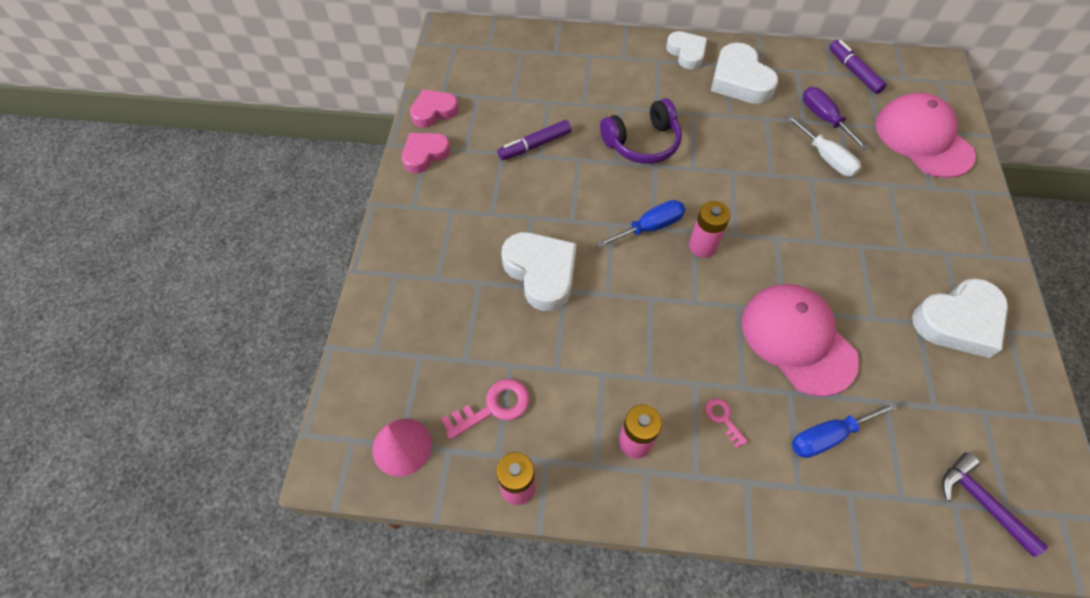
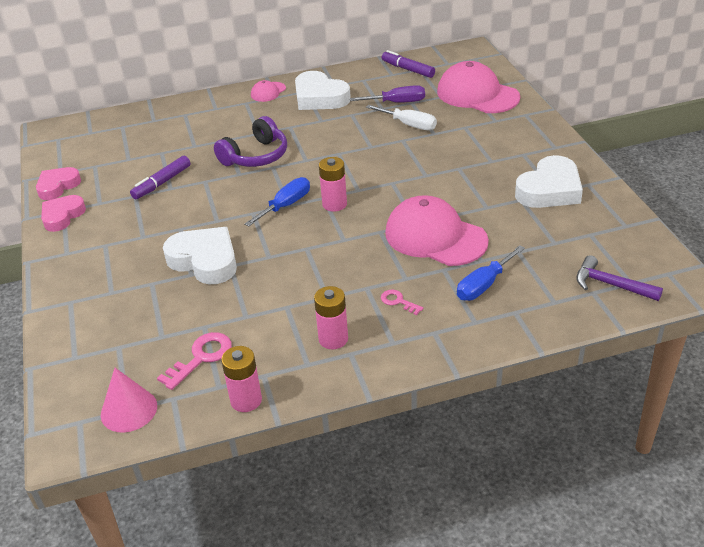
camera: 20 degrees left, 20 degrees down
white heart [666,31,707,69] -> pink cap [251,80,286,102]
purple screwdriver [803,87,869,150] -> purple screwdriver turned 135 degrees clockwise [350,85,425,103]

